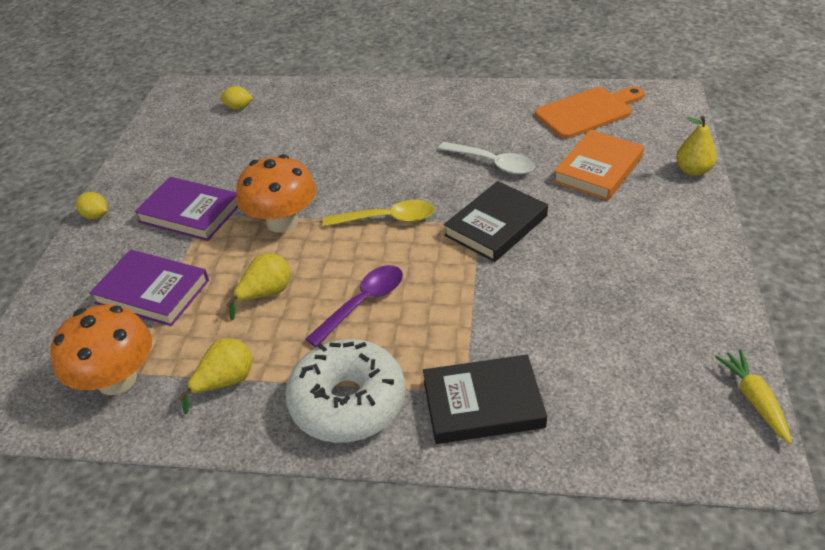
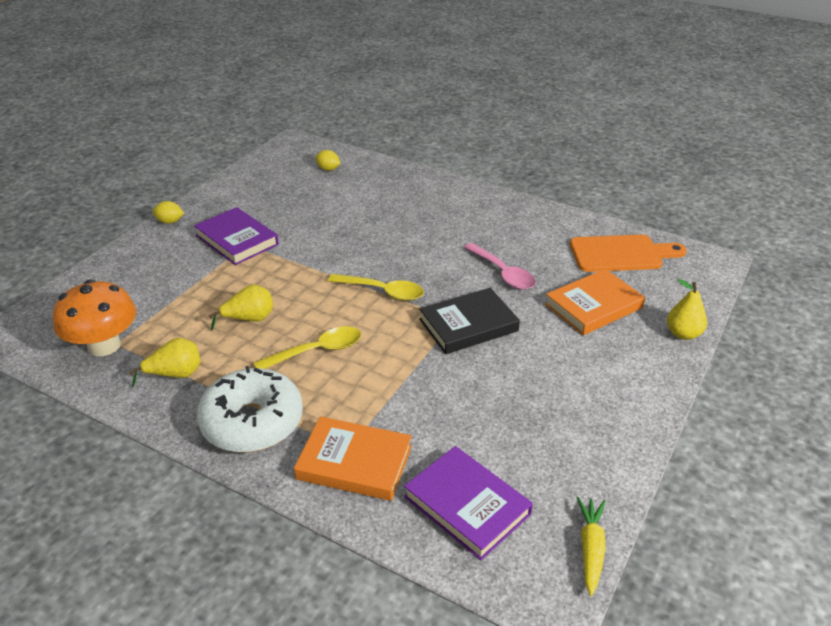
camera: 20 degrees right, 5 degrees down
yellow lemon [76,192,108,219] -> yellow lemon turned 45 degrees counterclockwise [152,201,184,224]
purple book [89,250,209,326] -> purple book moved to [404,446,533,560]
orange mushroom [236,154,316,233] -> none
purple spoon [306,265,403,347] -> yellow spoon [253,326,361,369]
black book [423,355,547,444] -> orange book [294,416,412,501]
white spoon [438,142,535,175] -> pink spoon [464,243,536,290]

